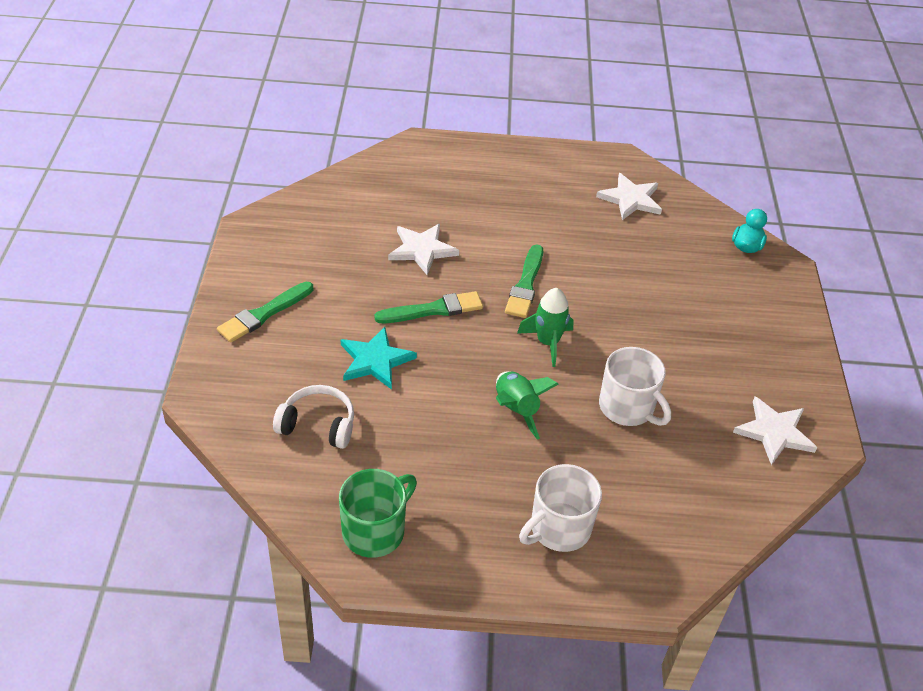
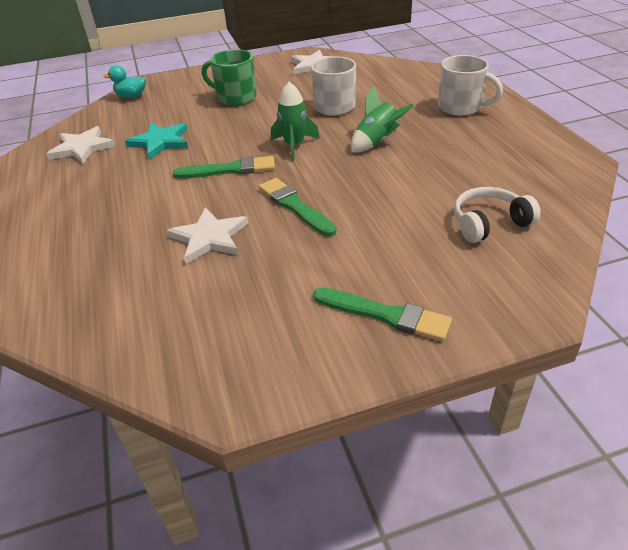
camera: 105 degrees left, 5 degrees down
white headphones [273,385,354,449] -> white headphones turned 75 degrees clockwise [454,187,541,243]
green mug [339,469,417,558] -> green mug moved to [202,49,257,106]
turquoise star [341,327,417,390] -> turquoise star moved to [125,123,188,159]

